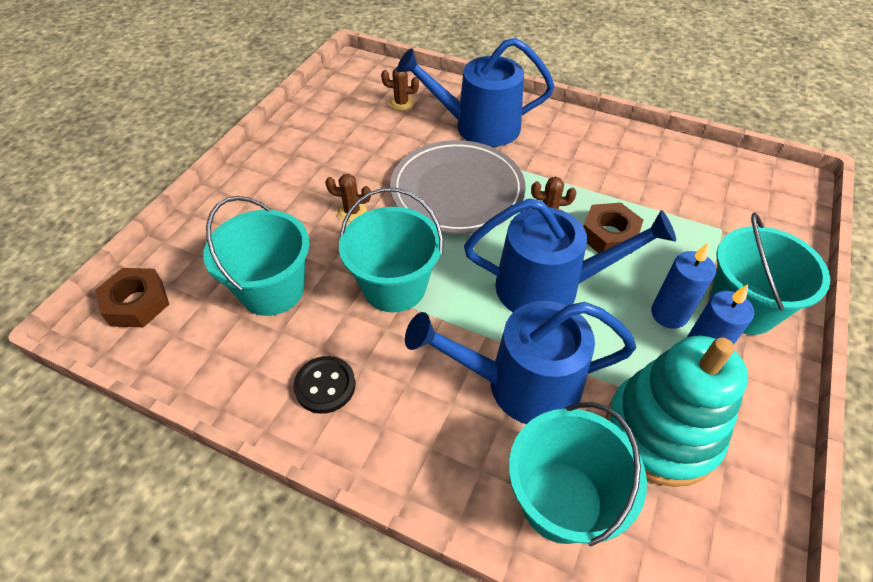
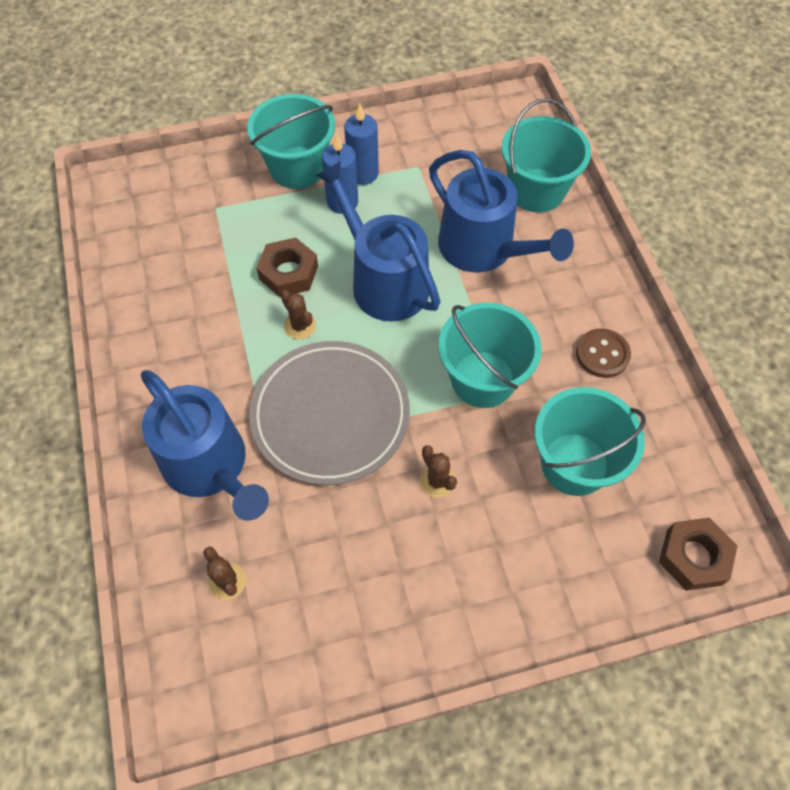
camera: 130 degrees left, 10 degrees up
black button [293,356,356,414] -> brown button [576,329,631,378]
turquoise stacking toy [606,336,748,487] -> none

